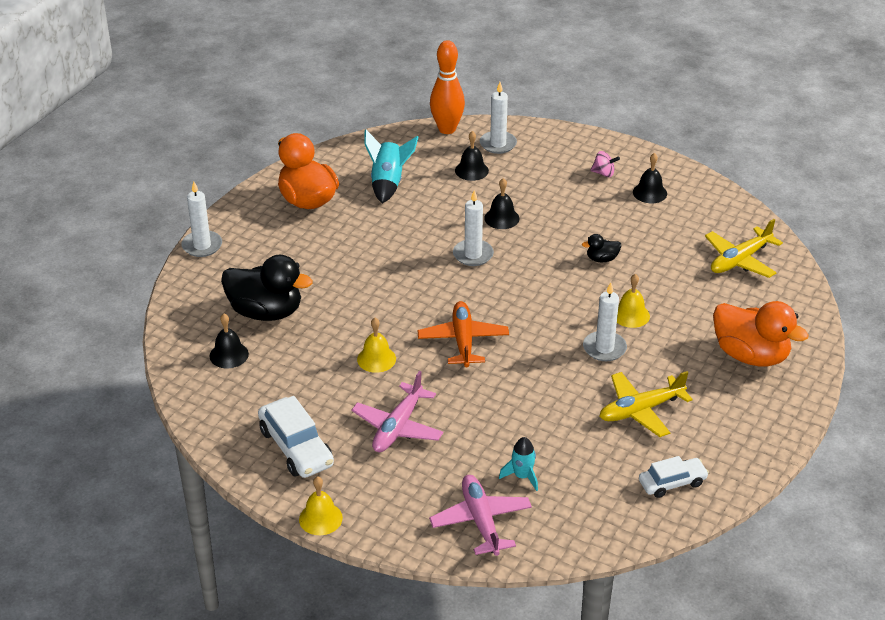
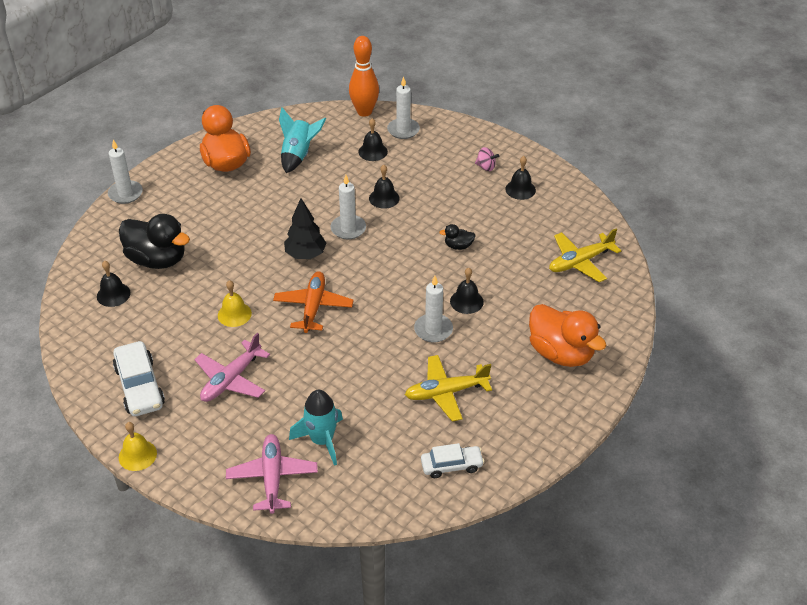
camera: 10 degrees right, 5 degrees up
turquoise rocket [499,437,538,491] -> turquoise rocket [289,390,343,466], size x1.59
yellow bell [617,274,650,328] -> black bell [450,268,484,314]
none -> black tree [284,198,326,259]

